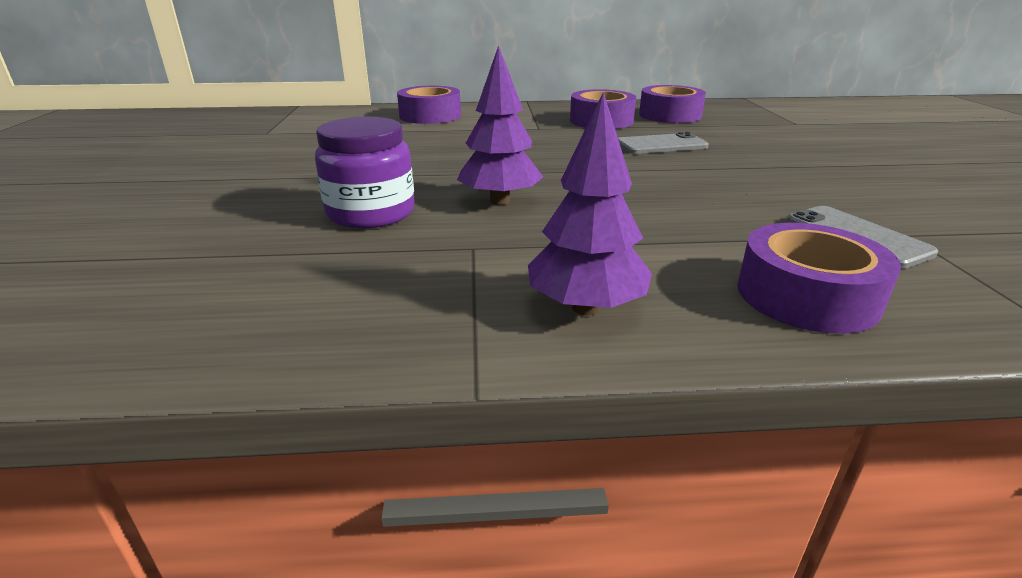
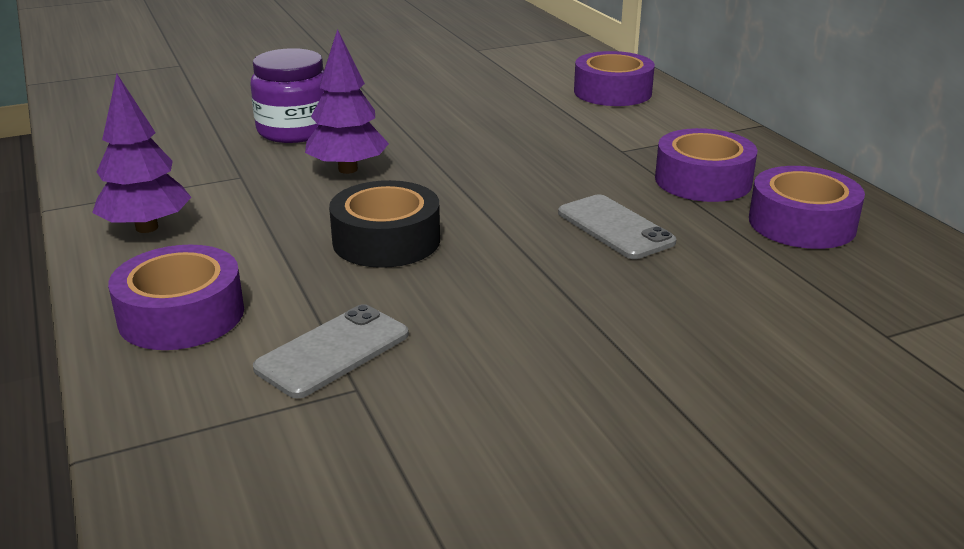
camera: 70 degrees right, 0 degrees up
none -> black tape [329,180,440,268]

